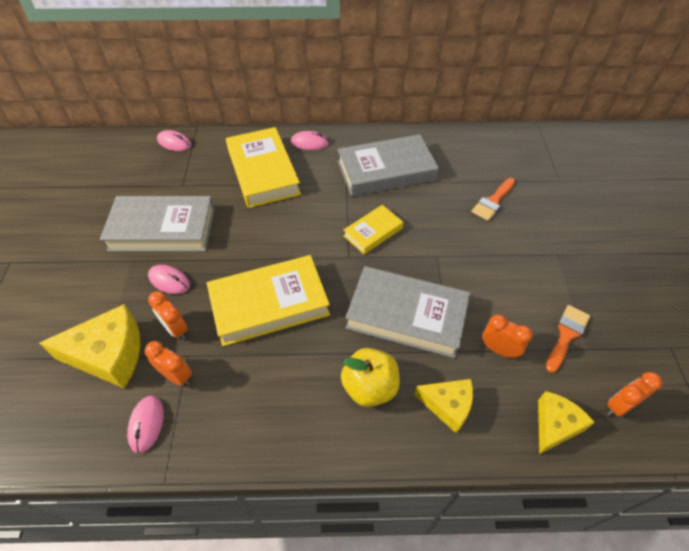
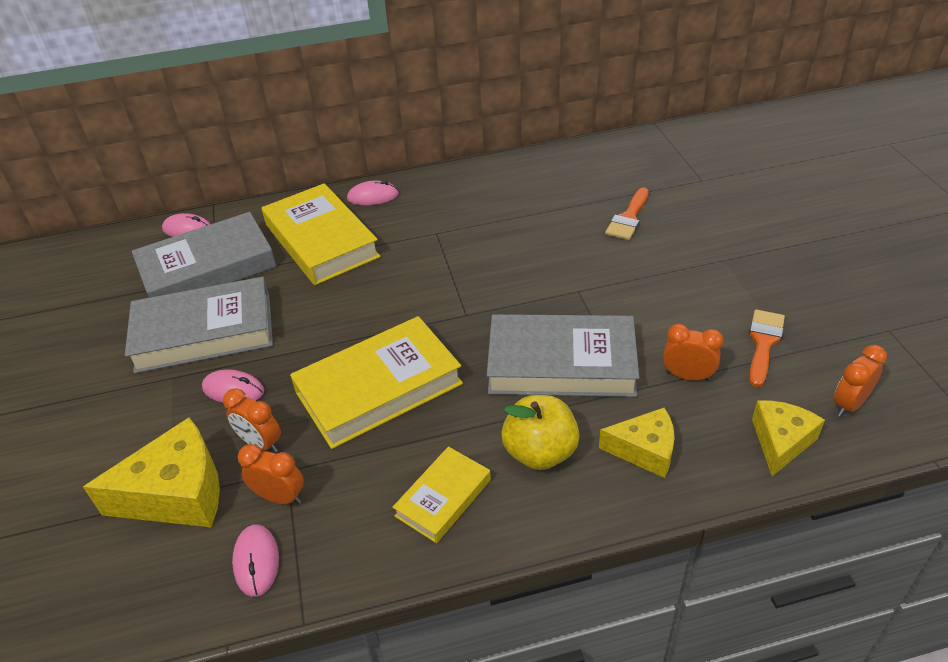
camera: 10 degrees left, 10 degrees down
grey book [338,134,439,197] -> grey book moved to [132,212,277,298]
yellow book [344,205,404,254] -> yellow book moved to [393,446,491,543]

